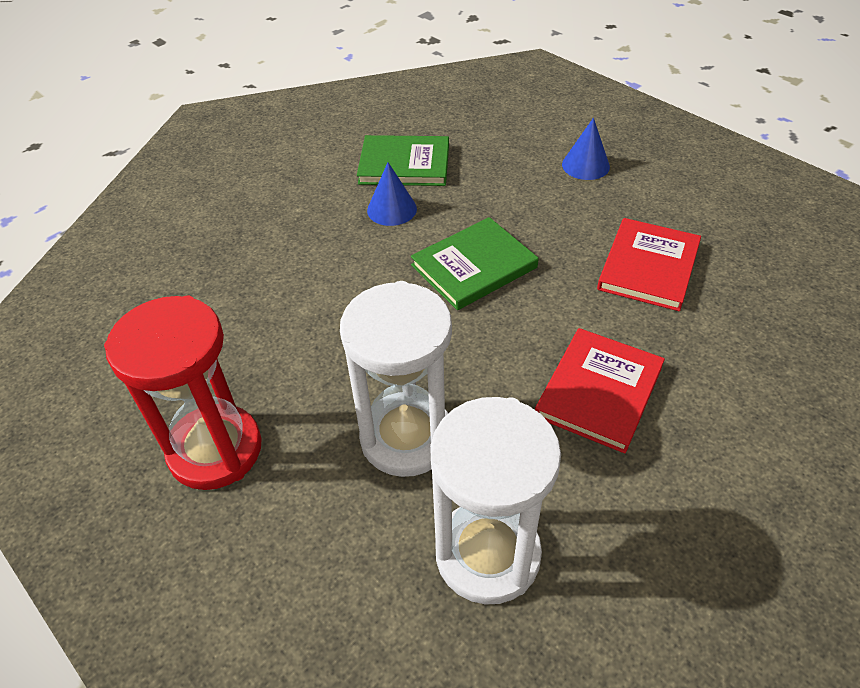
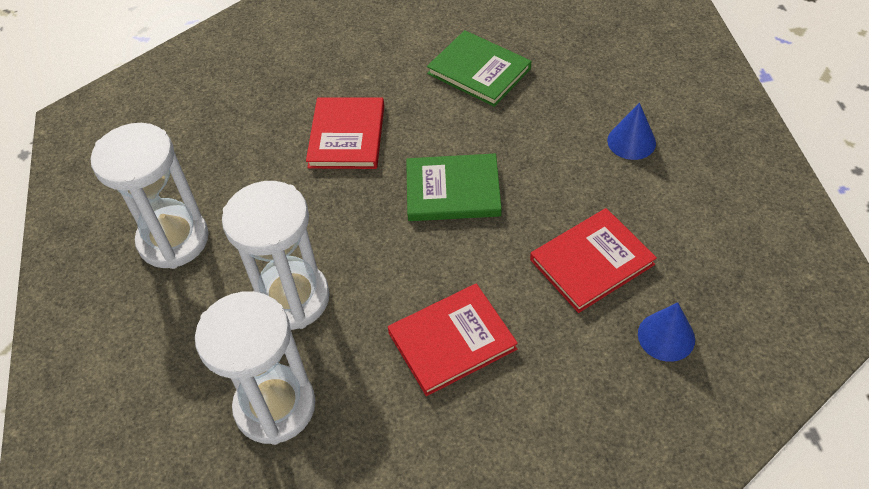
camera: 35 degrees right, 5 degrees up
red hourglass [104,296,262,490] -> white hourglass [91,123,209,269]
blue cone [367,162,417,226] -> blue cone moved to [638,302,695,362]
none -> red book [306,98,384,169]

